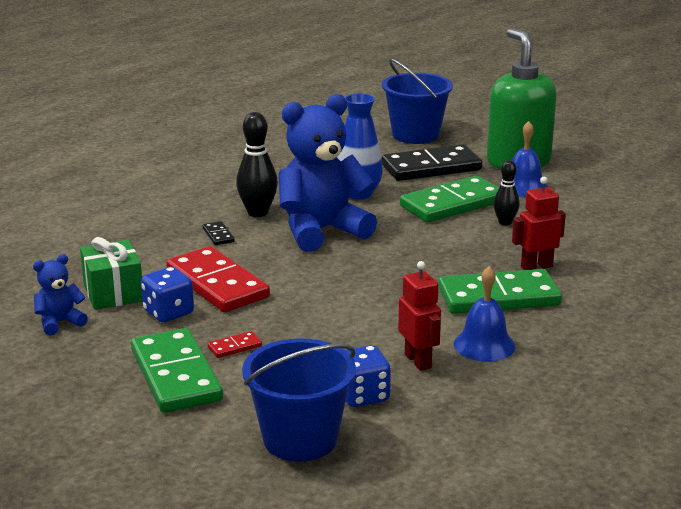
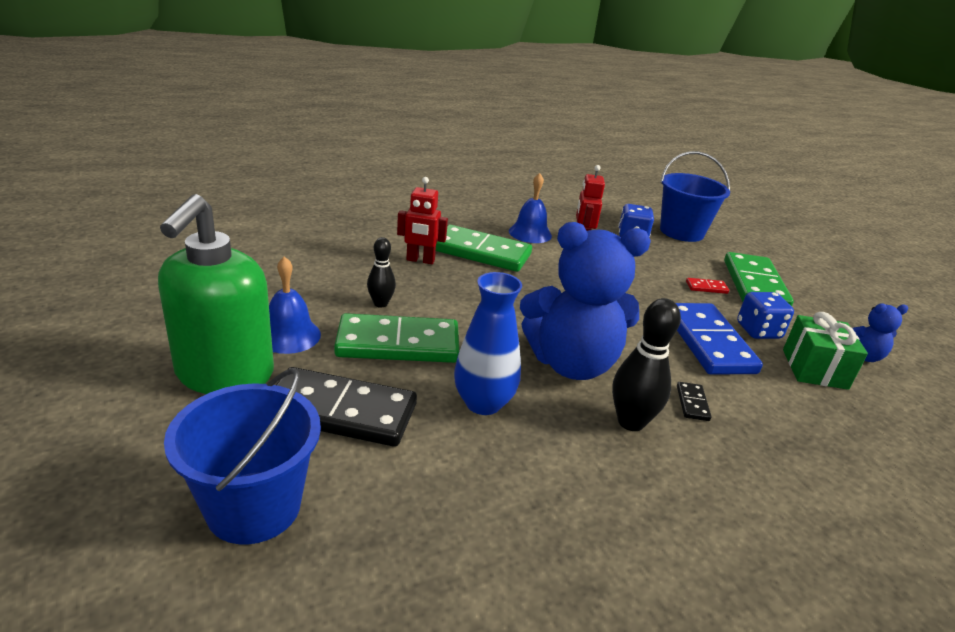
camera: 155 degrees left, 5 degrees up
red domino [166,246,270,312] -> blue domino [676,303,763,375]

